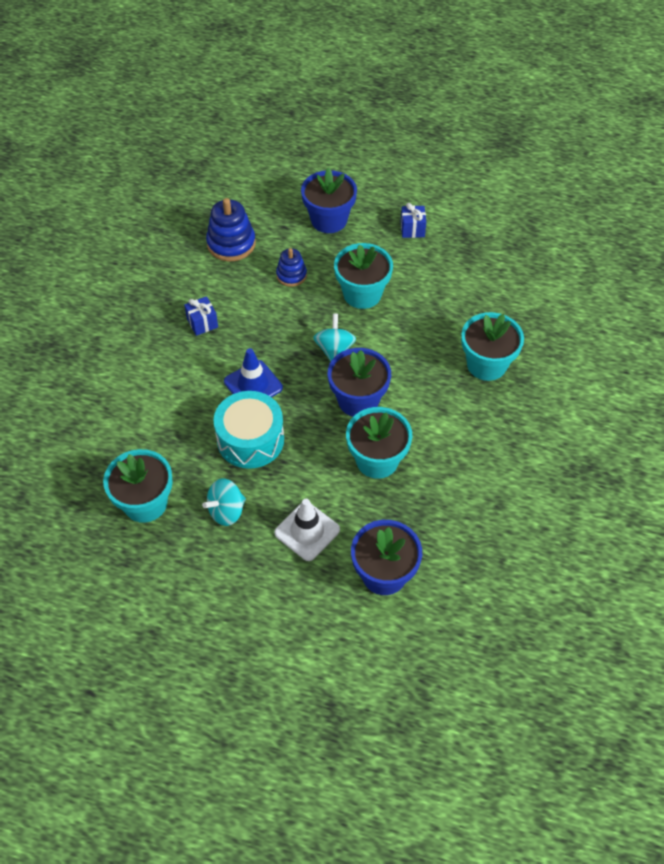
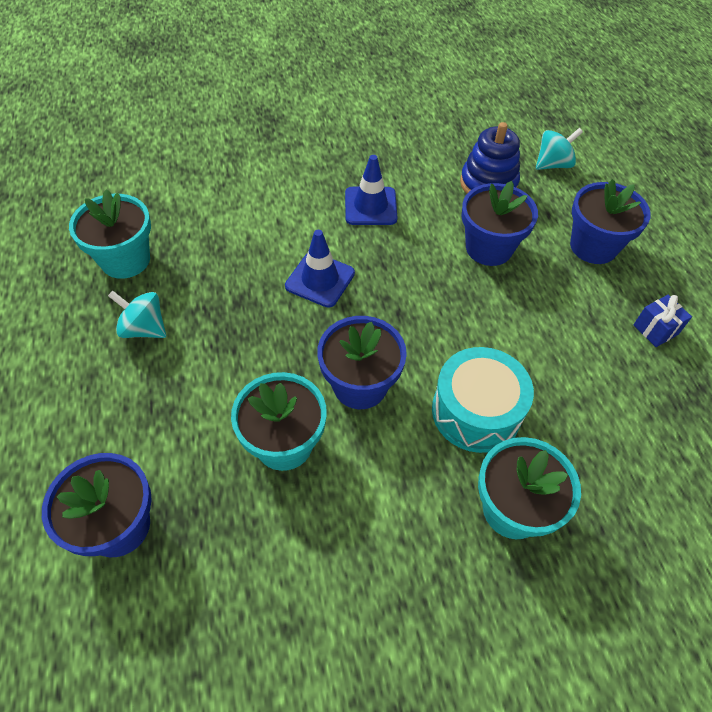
camera: 60 degrees right, 0 degrees up
blue gift [184,296,218,336] -> blue traffic cone [345,155,397,225]
turquoise drum [214,391,284,469] -> turquoise drum moved to [432,347,534,453]
white traffic cone [274,499,340,561] -> none
blue stacking toy [276,248,307,287] -> blue flower pot [461,181,538,266]
turquoise spinning top [313,314,356,361] -> turquoise spinning top moved to [536,128,583,170]
turquoise flower pot [334,243,393,309] -> none

